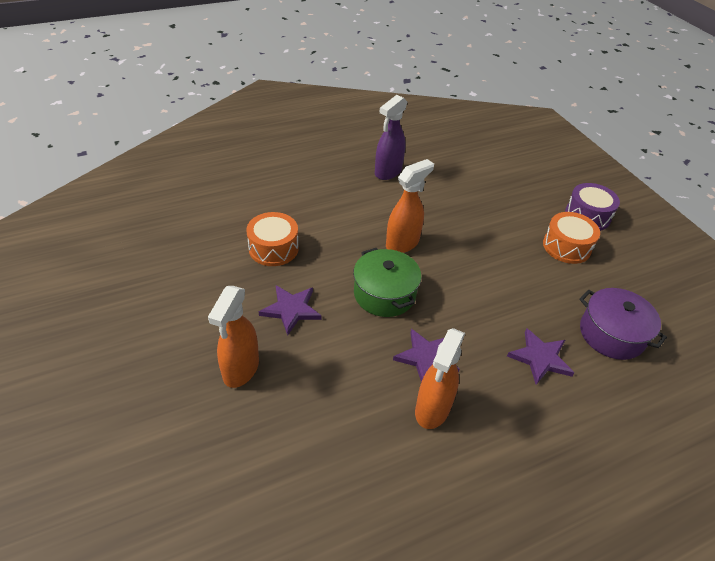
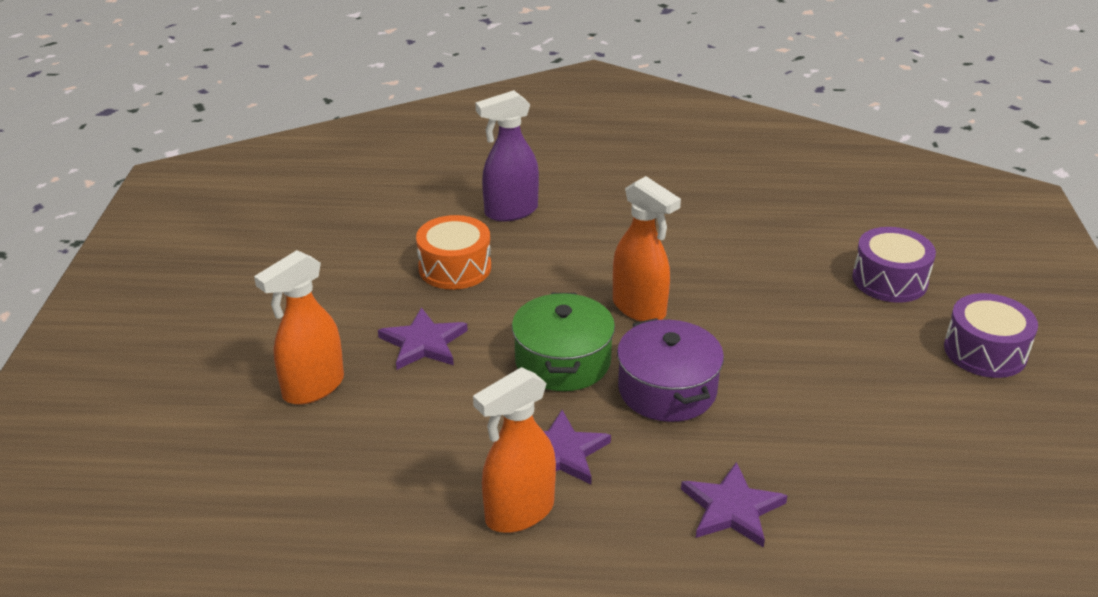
camera: 30 degrees right, 10 degrees down
purple spray bottle [375,95,407,180] -> purple spray bottle moved to [475,90,539,221]
orange spray bottle [386,159,434,253] -> orange spray bottle turned 60 degrees clockwise [613,176,681,321]
orange drum [543,212,600,264] -> none
purple pot [579,288,667,360] -> purple pot moved to [617,318,724,422]
none -> purple drum [852,227,936,303]

